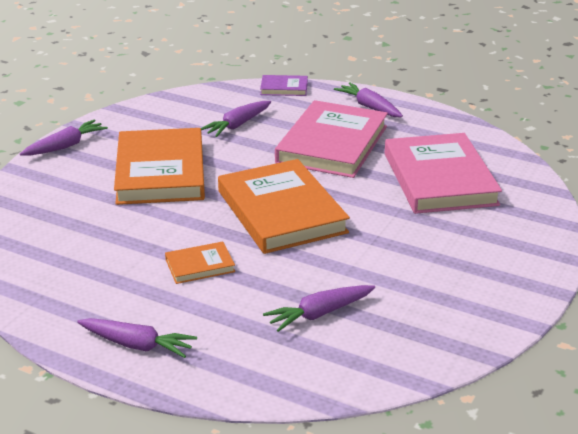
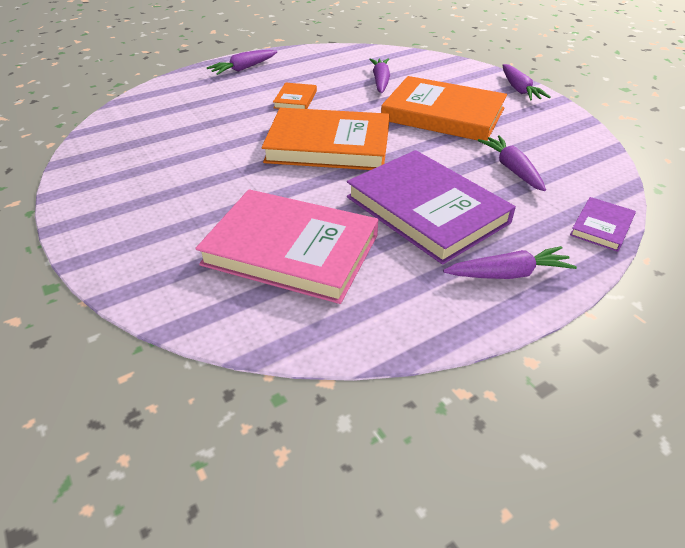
camera: 120 degrees right, 10 degrees up
purple carrot [263,285,375,332] -> purple carrot moved to [369,58,390,93]
pink book [275,100,388,178] -> purple book [347,150,516,265]

